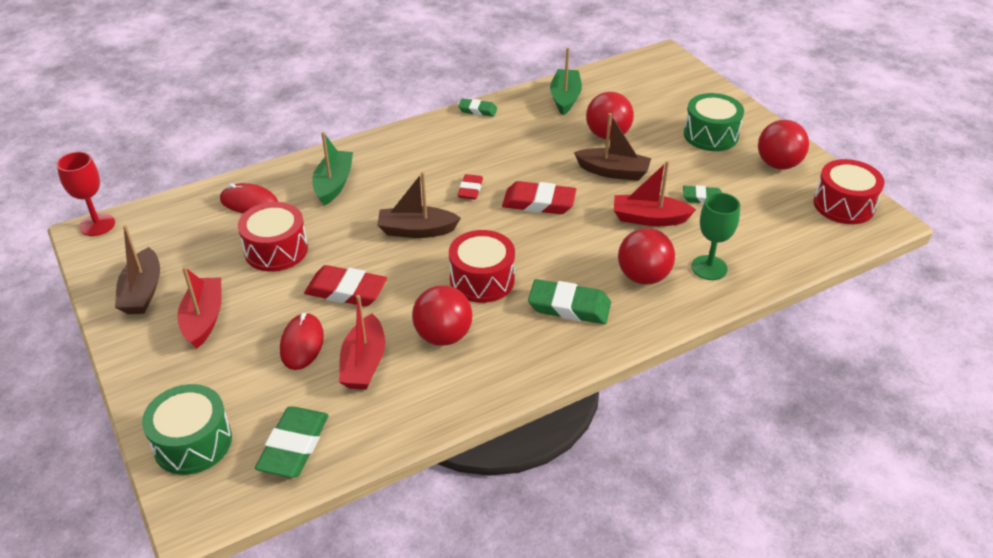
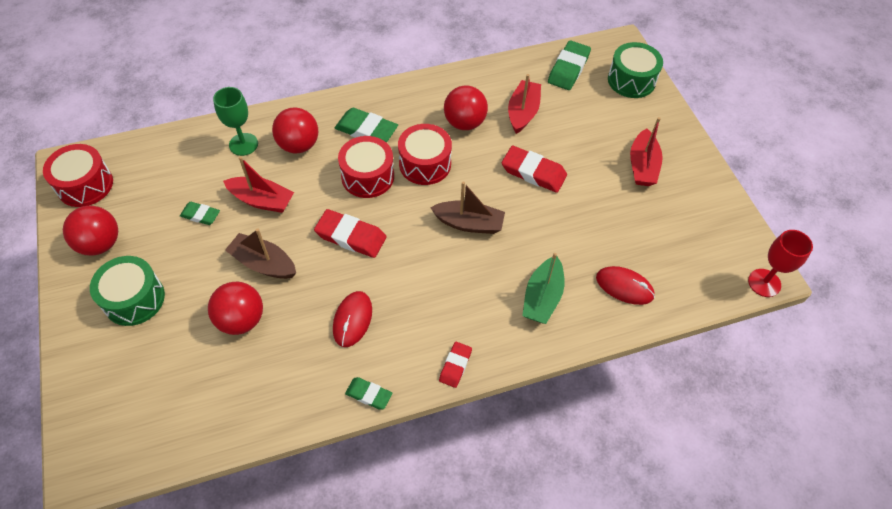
camera: 170 degrees left, 15 degrees up
brown boat [115,225,160,314] -> none
red drum [238,202,308,271] -> red drum moved to [338,136,394,198]
red mouse [280,313,324,370] -> red mouse moved to [333,291,372,347]
red eraser [458,174,483,200] -> red eraser moved to [439,342,472,388]
green boat [550,47,582,115] -> none

